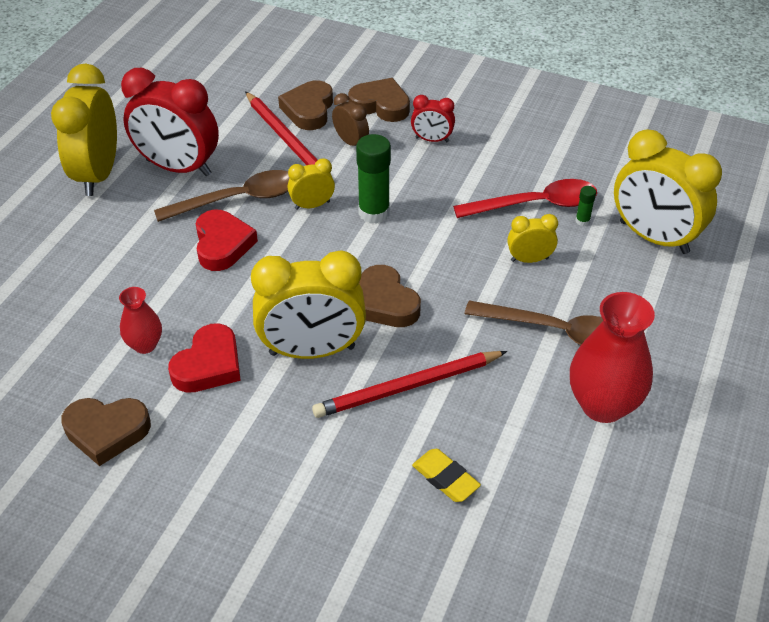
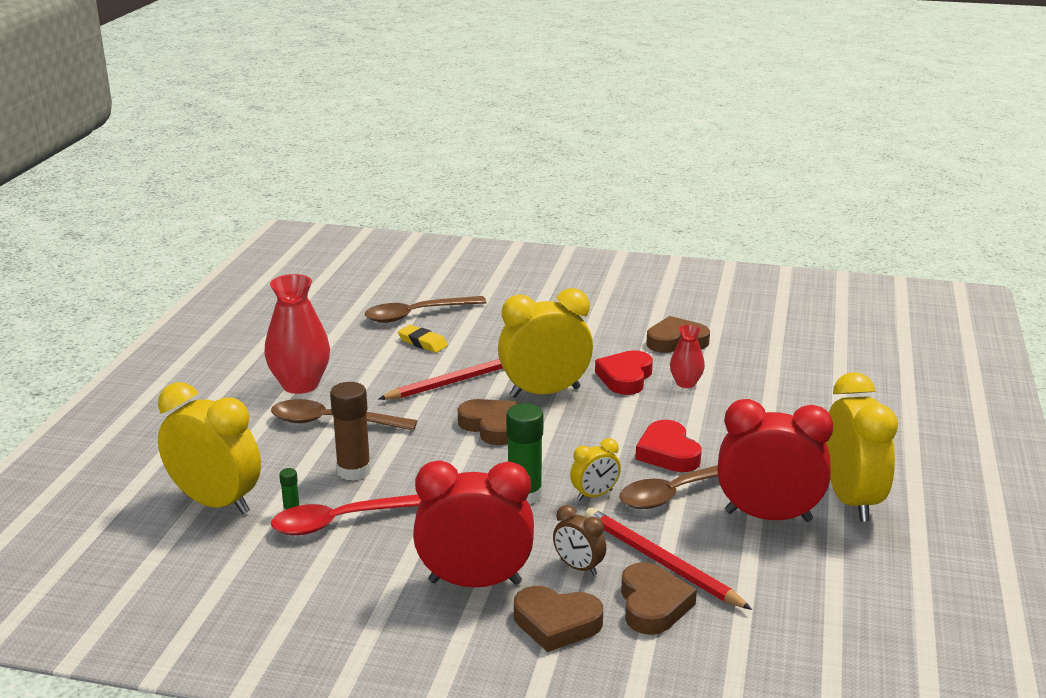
camera: 170 degrees right, 20 degrees down
red clock [411,95,455,142] -> red clock [413,460,534,587], size x2.07
yellow clock [507,214,558,263] -> brown glue stick [330,382,371,481]
none -> brown spoon [365,296,487,323]

